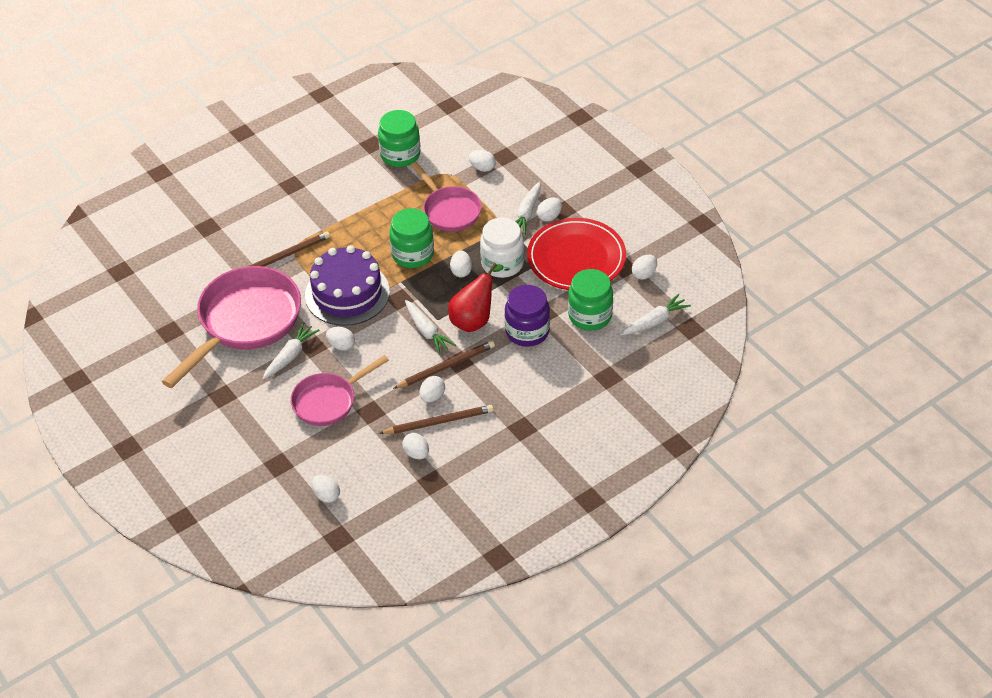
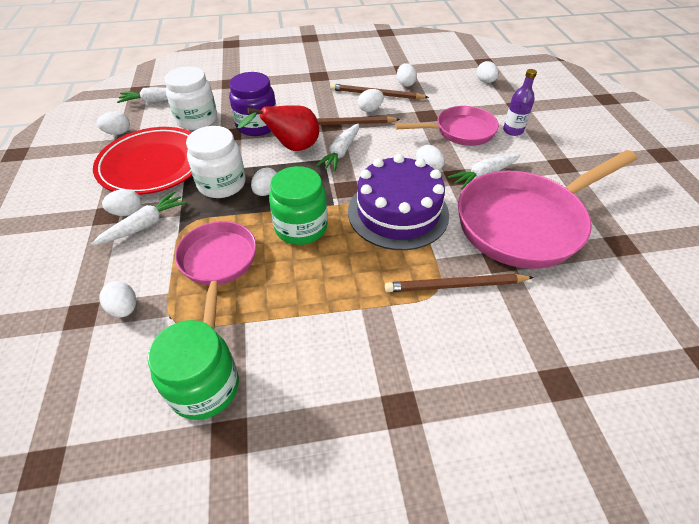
camera: 155 degrees left, 0 degrees up
white carrot [405,300,456,355] -> white carrot turned 150 degrees counterclockwise [316,123,359,172]
green jar [568,269,613,331] -> white jar [164,67,217,130]
none -> purple bottle [503,69,537,136]

